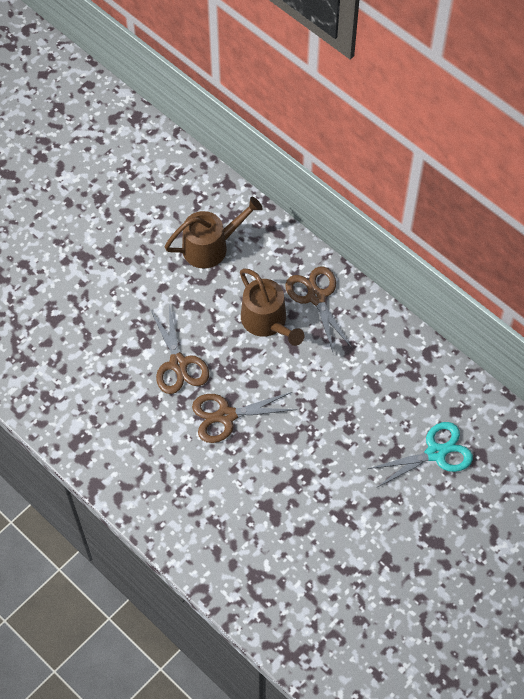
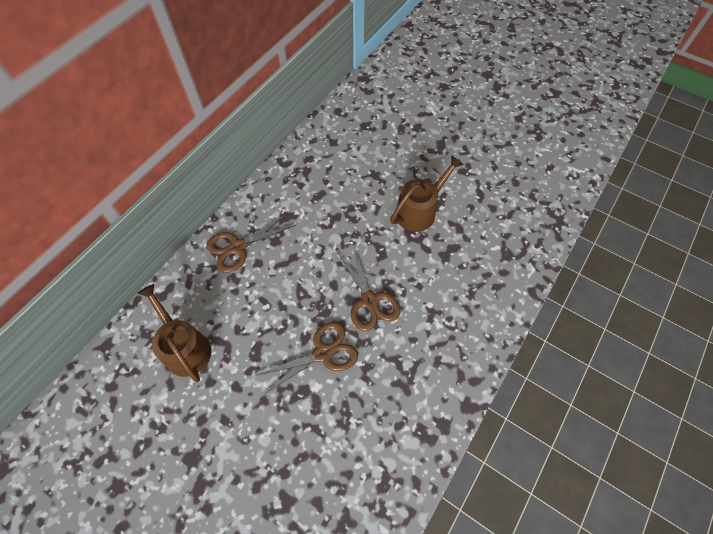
camera: 100 degrees left, 0 degrees up
brown watering can [240,268,304,346] -> brown watering can moved to [390,155,464,232]
turquoise scissors [368,422,473,488] -> none

